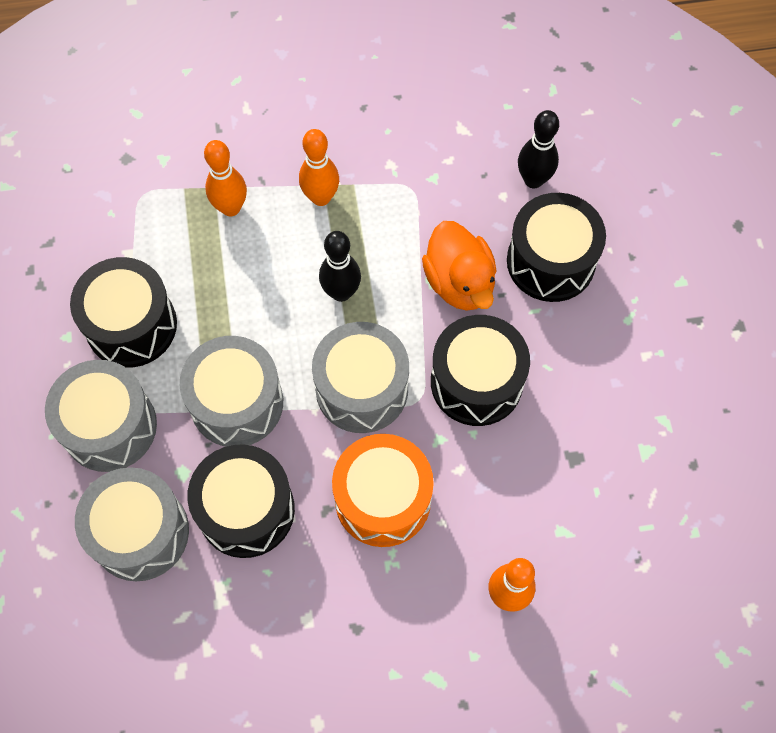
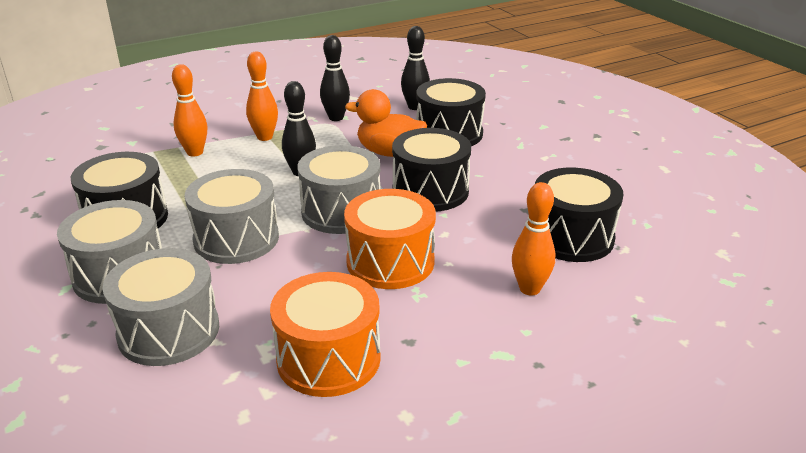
camera: 20 degrees left, 35 degrees down
black drum [187,444,295,558] -> black drum moved to [535,168,624,262]
orange duck [422,221,496,311] -> orange duck turned 150 degrees clockwise [345,89,427,157]
none -> orange drum [270,272,381,397]
none -> black bowling pin [320,35,350,121]

